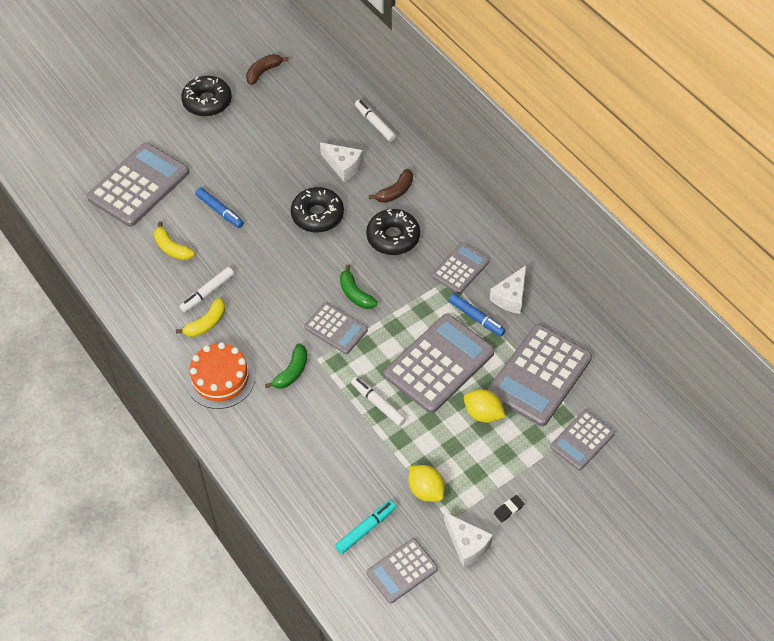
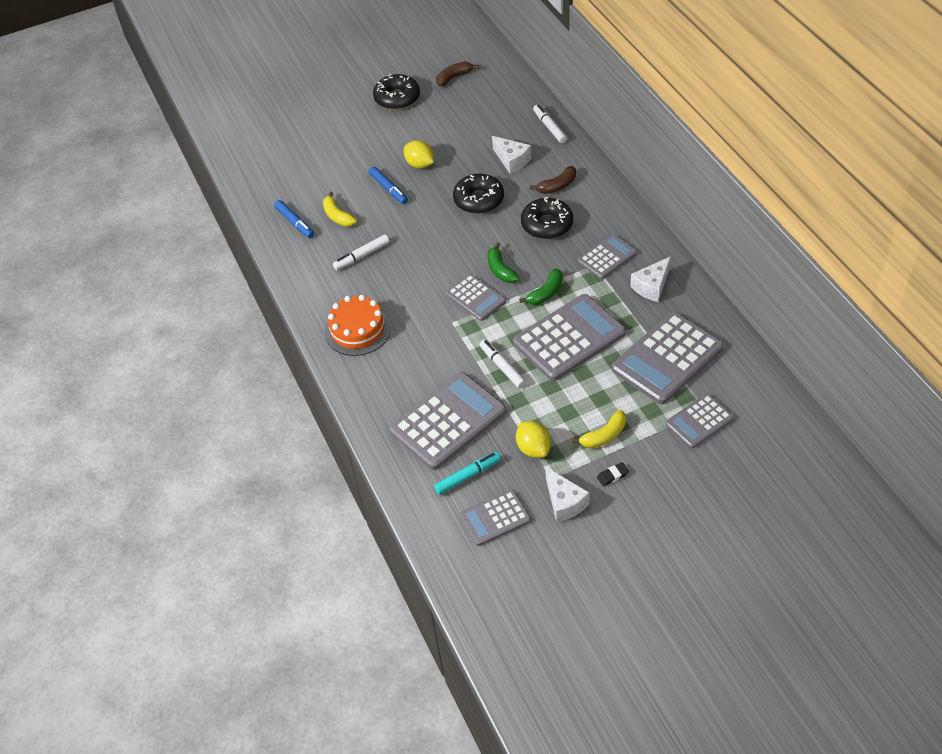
camera: 15 degrees right, 5 degrees down
grey calculator [87,143,189,227] -> grey calculator moved to [389,372,506,470]
yellow banana [176,298,225,337] -> yellow banana moved to [572,410,626,448]
green banana [265,343,307,389] -> green banana moved to [519,268,563,305]
blue marker [448,293,506,336] -> blue marker moved to [274,200,314,238]
yellow lemon [464,389,505,423] -> yellow lemon moved to [404,140,434,168]

